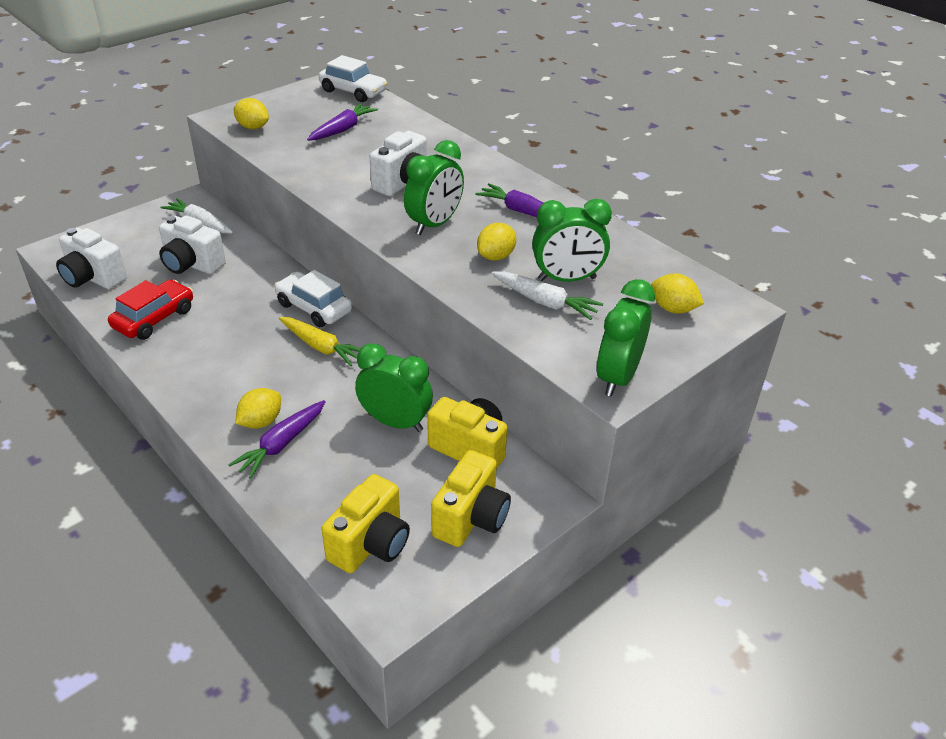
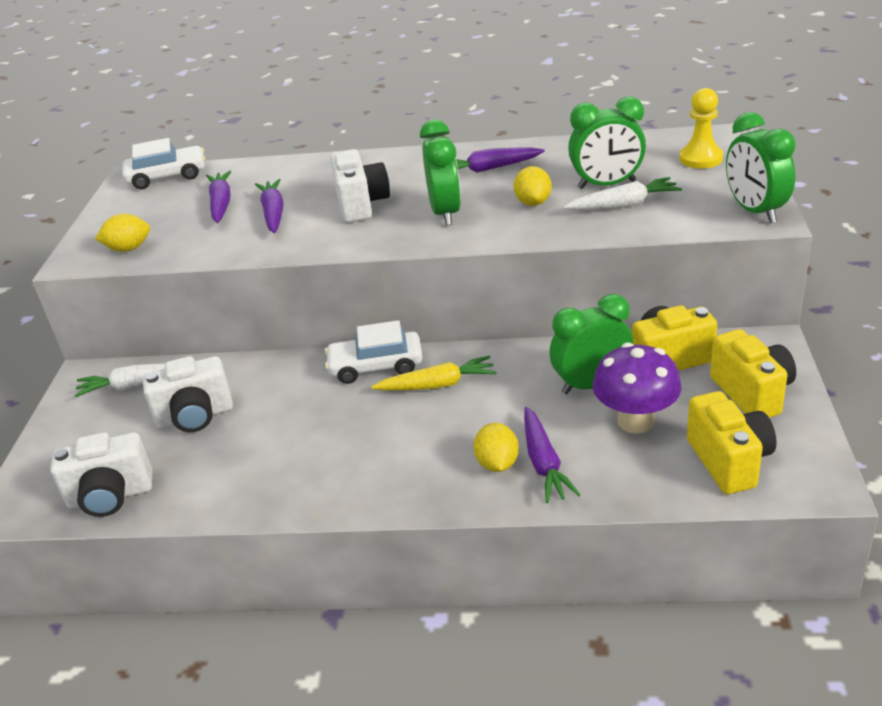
camera: 40 degrees left, 5 degrees down
red car [108,280,193,340] -> none
green clock [532,199,612,282] -> green clock turned 45 degrees clockwise [568,97,646,189]
yellow lemon [651,274,704,314] -> yellow pawn [679,88,723,169]
none -> purple carrot [255,179,284,233]
none -> purple mushroom [593,343,682,434]

